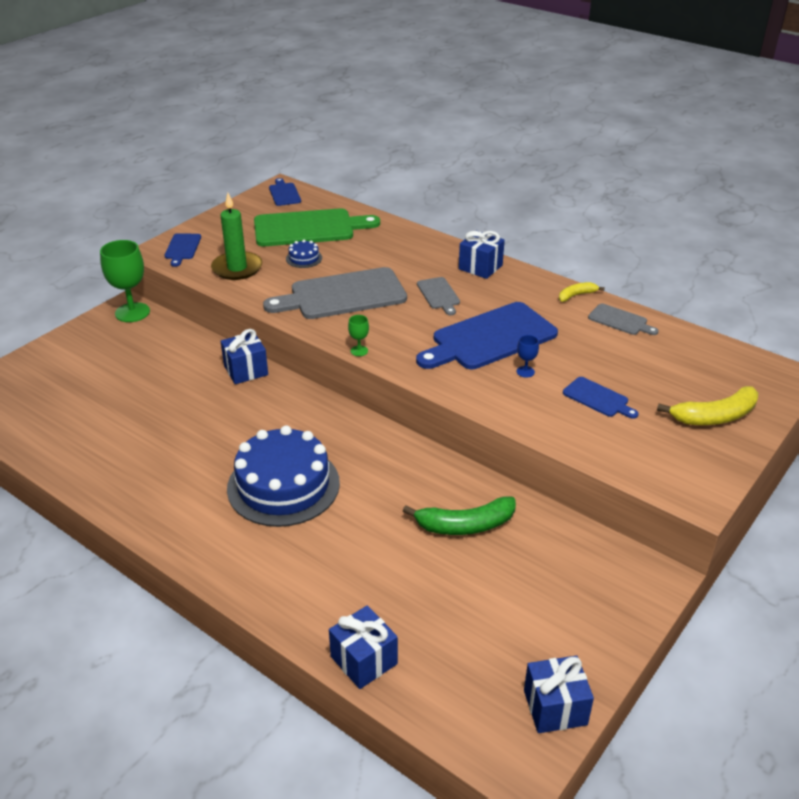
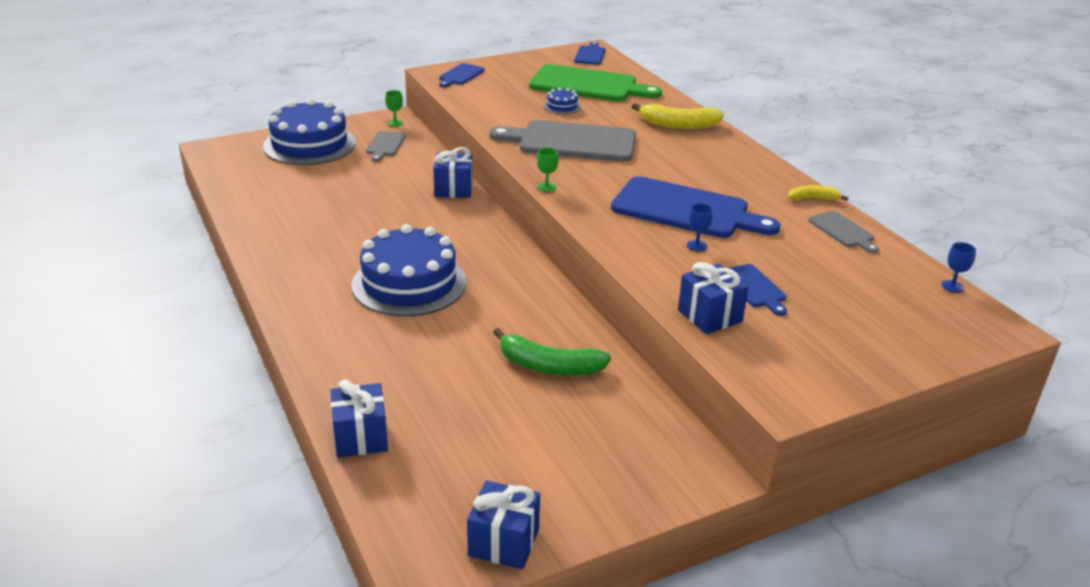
camera: 25 degrees right, 5 degrees down
green goblet [100,240,150,322] -> green goblet [385,90,403,126], size x0.45
green candle [211,193,262,280] -> none
blue cutting board [416,302,558,369] -> blue cutting board turned 150 degrees counterclockwise [611,176,780,238]
grey cutting board [417,277,460,315] -> grey cutting board moved to [366,131,406,162]
blue gift [459,231,505,279] -> blue gift moved to [678,262,749,334]
yellow banana [657,386,758,425] -> yellow banana moved to [632,103,724,129]
none -> blue cake [263,98,356,165]
none -> blue goblet [942,242,976,293]

